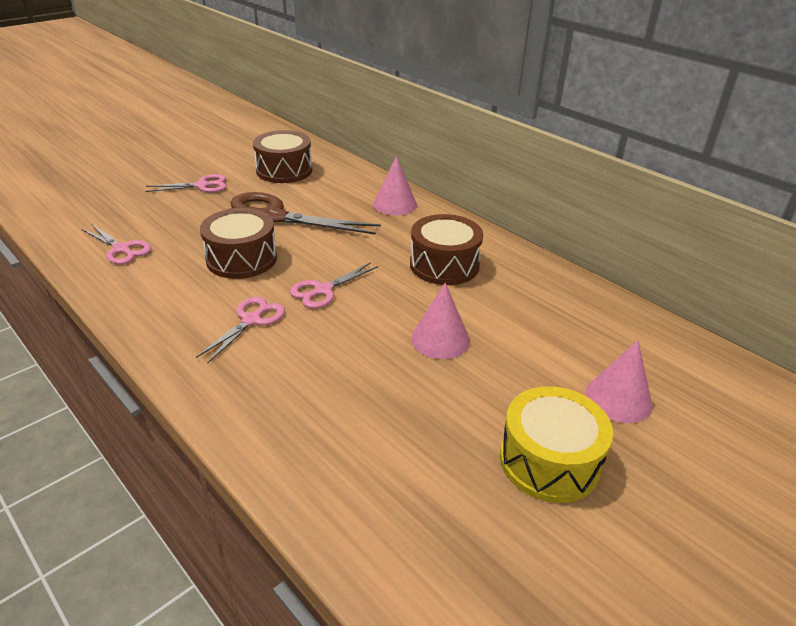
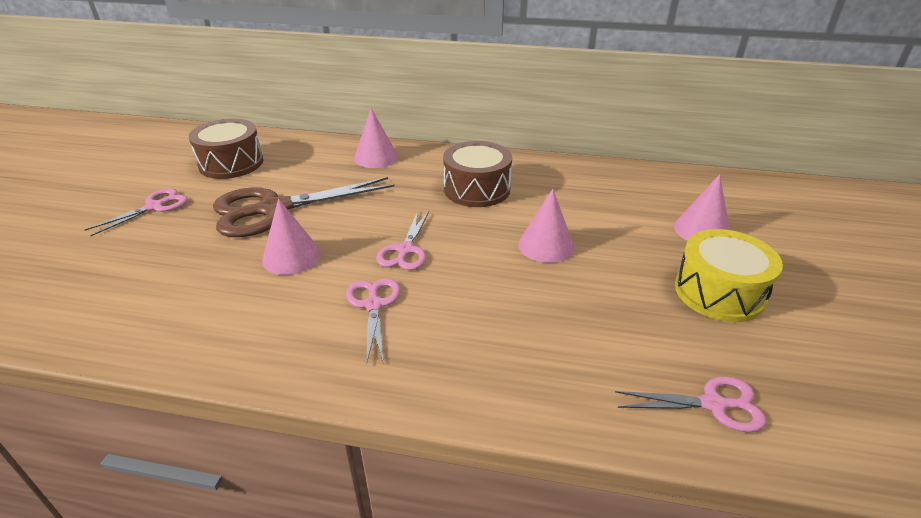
camera: 35 degrees left, 0 degrees up
pink scissors [82,224,151,264] -> pink scissors moved to [615,376,766,432]
brown drum [200,208,277,279] -> pink cone [262,199,321,275]

